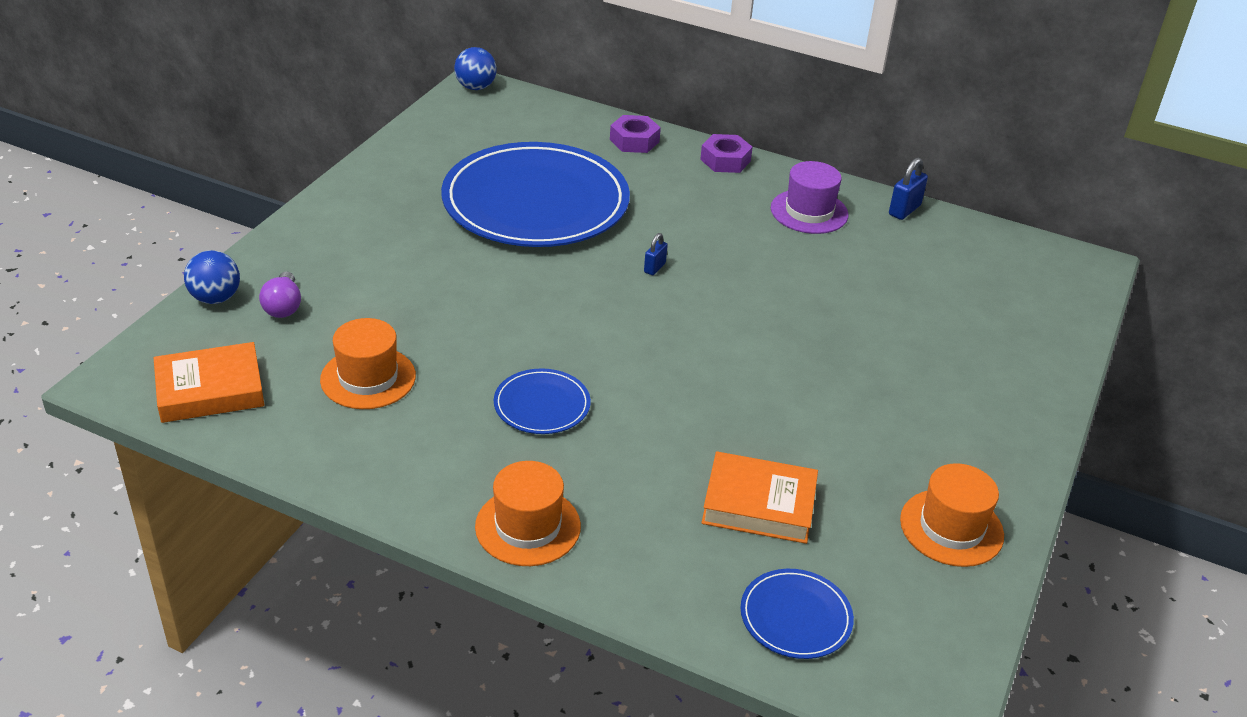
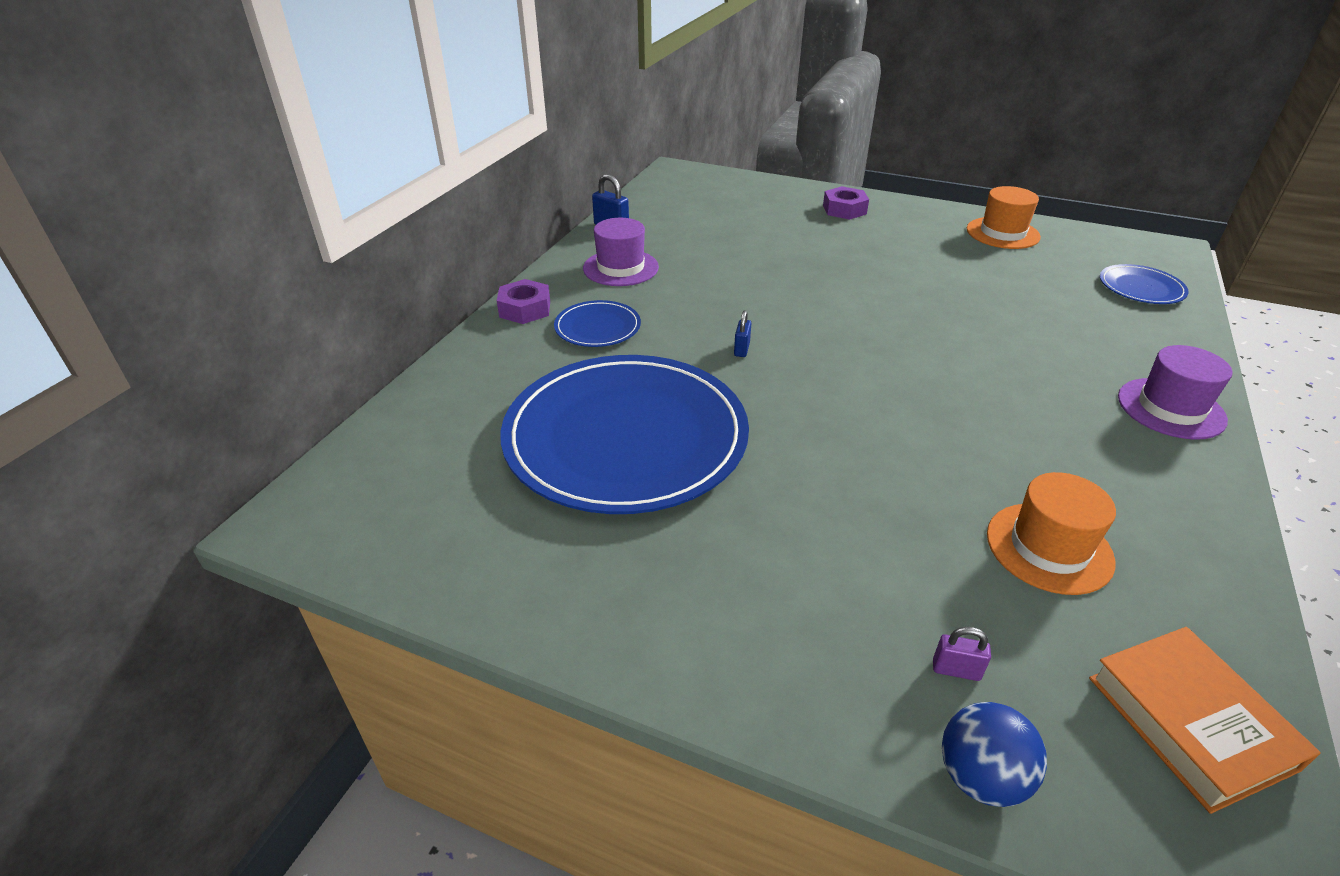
camera: 90 degrees left, 0 degrees up
purple light bulb [259,271,301,318] -> purple padlock [933,627,991,681]
blue ball [454,47,497,90] -> none
orange hat [475,461,581,566] -> purple hat [1118,345,1232,440]
blue plate [494,368,591,434] -> blue plate moved to [554,300,641,347]
purple nut [610,115,661,153] -> purple nut moved to [823,186,869,220]
blue padlock [644,233,668,275] -> blue padlock turned 75 degrees clockwise [734,310,751,357]
orange book [701,451,818,544] -> none

